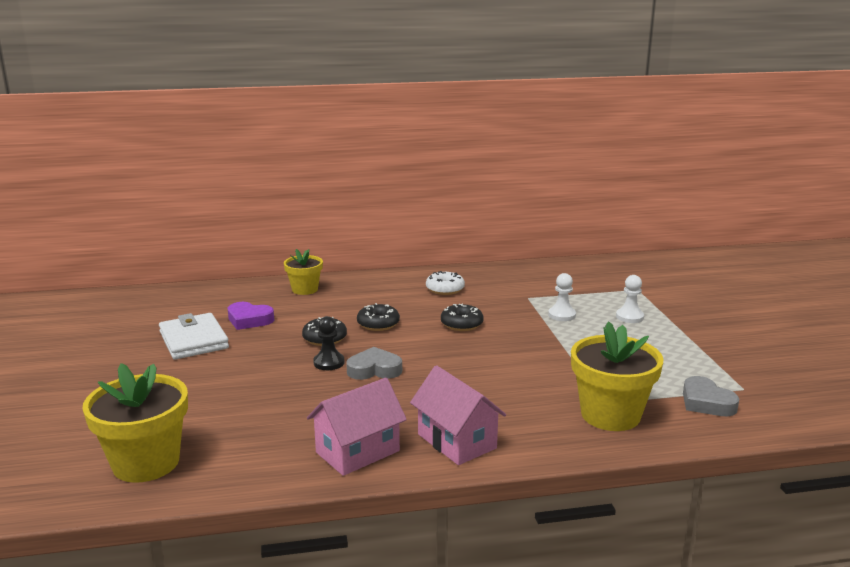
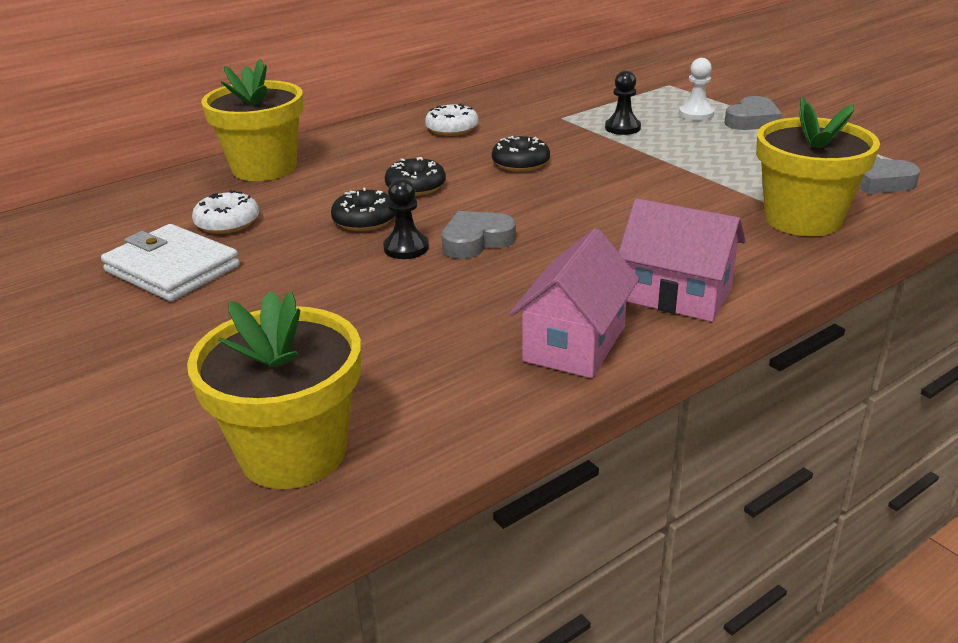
camera: 25 degrees left, 10 degrees up
purple heart [228,302,274,330] -> white donut [192,190,259,234]
yellow flower pot [284,249,323,295] -> yellow flower pot [201,59,303,181], size x1.68
white pawn [548,273,576,321] -> black pawn [605,70,641,135]
none -> grey heart [724,96,782,130]

